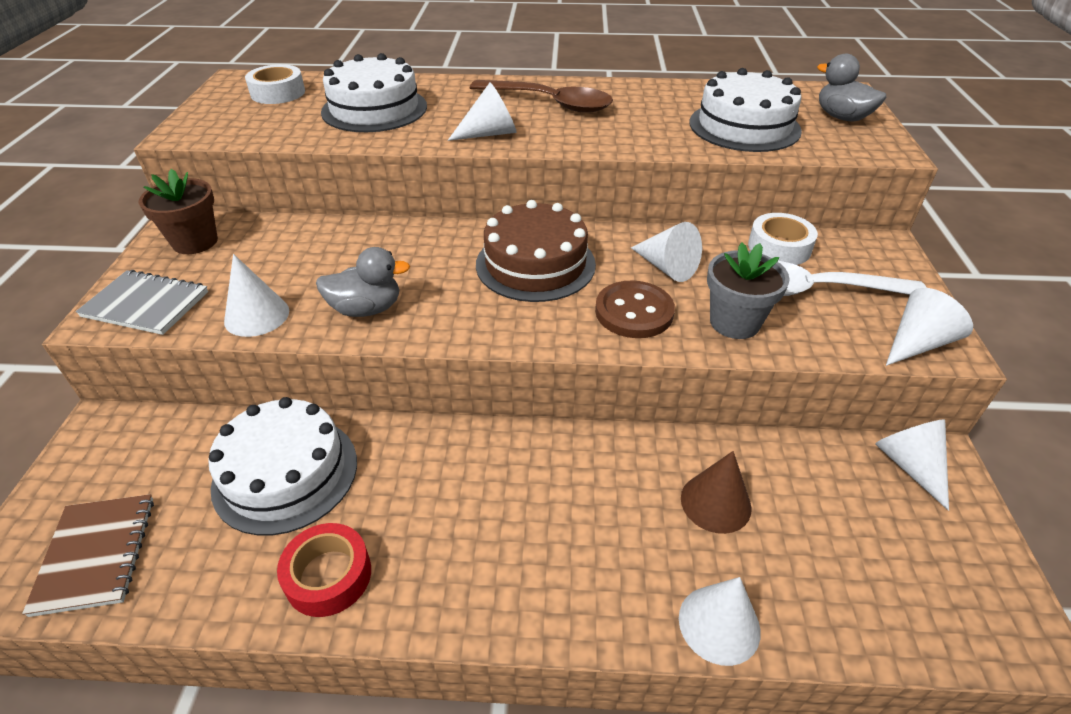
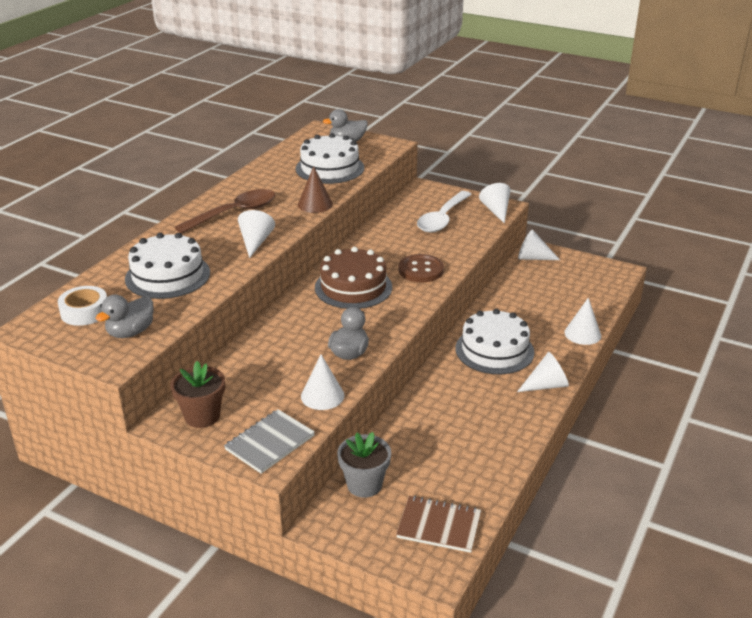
camera: 65 degrees left, 10 degrees down
white cake [208,397,357,535] -> white cake moved to [455,309,535,374]
red tape [277,523,371,617] -> none
white cone [631,222,702,282] -> white cone moved to [517,352,569,392]
brown cone [681,451,752,534] -> brown cone moved to [298,166,333,213]
grey flower pot [707,243,790,339] -> grey flower pot moved to [337,432,391,498]
white tape [748,213,818,265] -> none
none -> grey duck [96,295,154,338]

